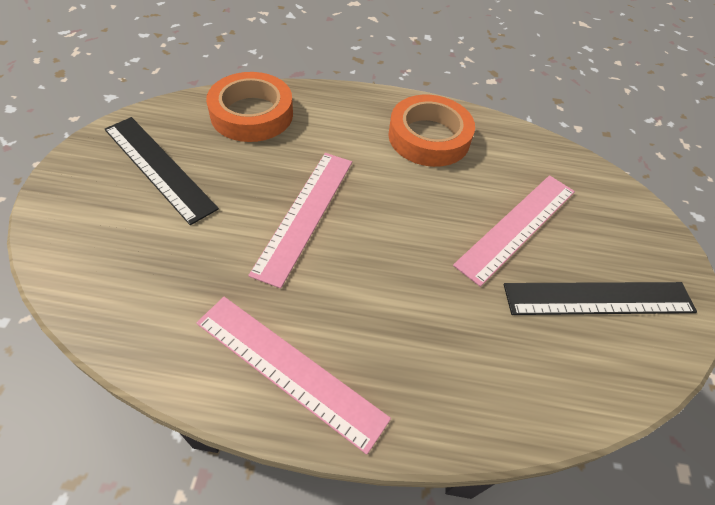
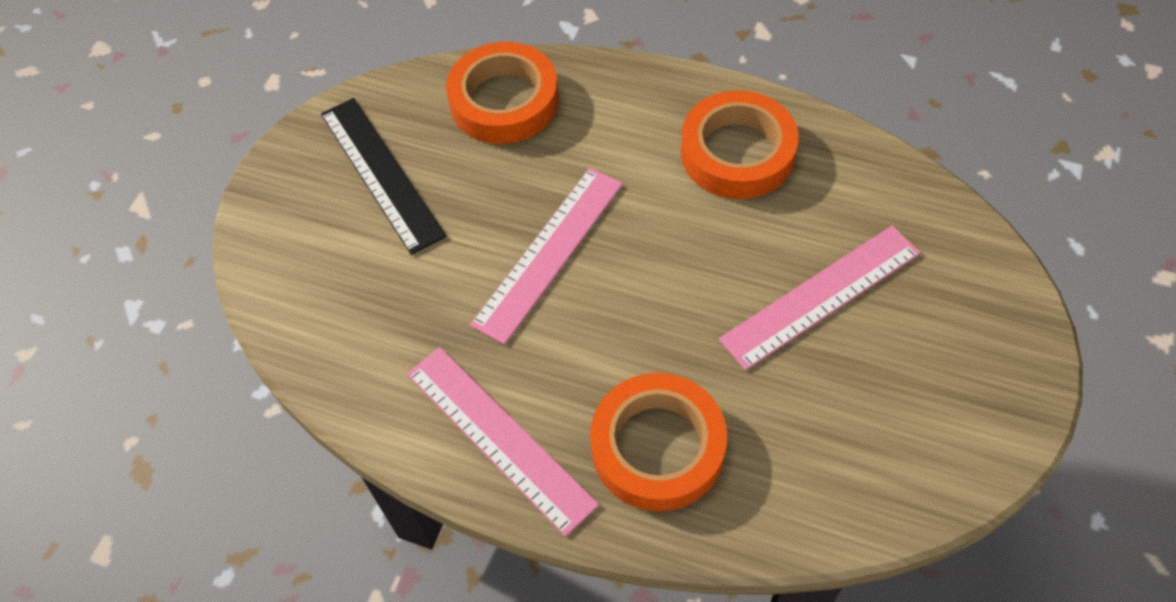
camera: 20 degrees right, 5 degrees up
black ruler [504,282,697,315] -> none
none -> orange tape [590,373,727,511]

